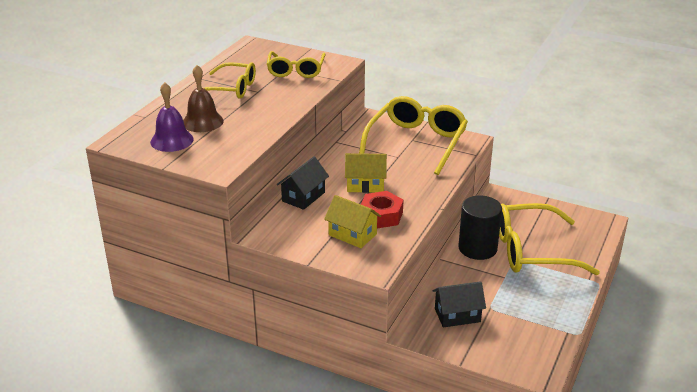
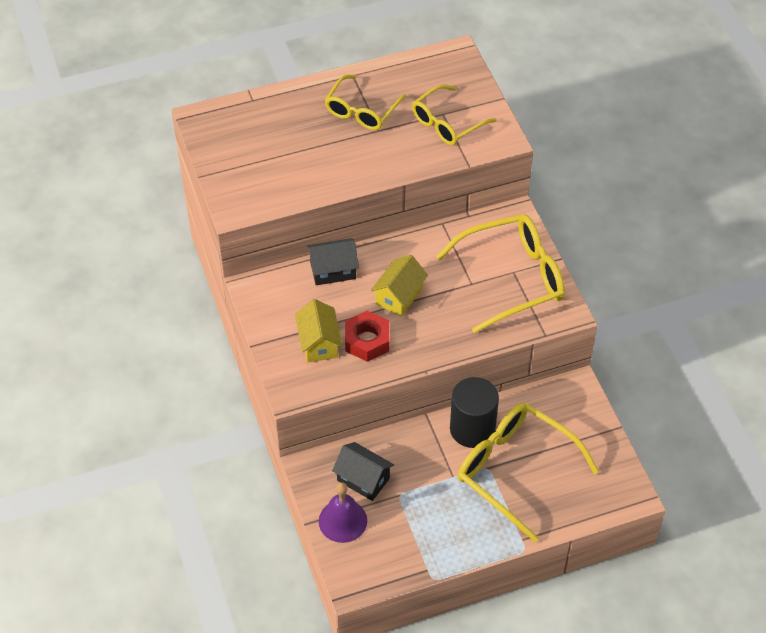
camera: 45 degrees right, 20 degrees up
purple bell [150,82,194,152] -> purple bell moved to [319,482,367,543]
brown bell [183,65,224,132] -> none
yellow glasses [204,62,256,99] -> yellow glasses turned 60 degrees clockwise [325,75,407,130]
yellow house [345,153,387,193] -> yellow house turned 75 degrees clockwise [371,255,428,317]

